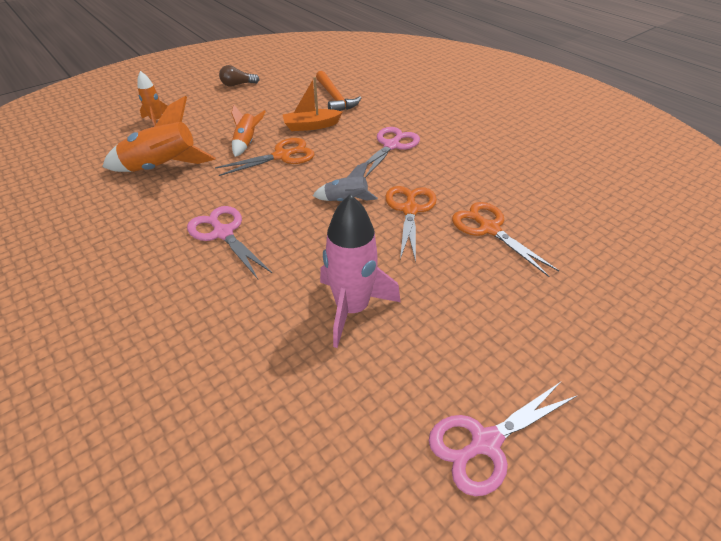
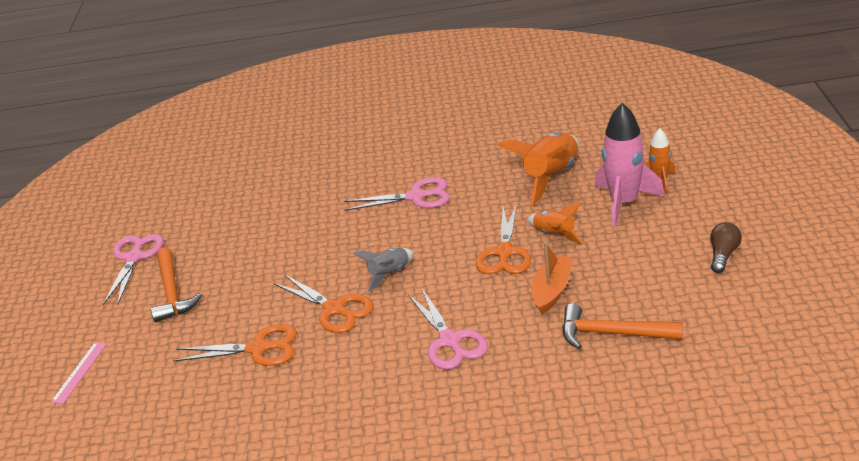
camera: 130 degrees right, 10 degrees down
pink rocket [320,194,400,348] -> pink rocket moved to [595,103,664,227]
none -> pink ruler [51,342,107,404]
none -> orange hammer [151,247,202,322]

